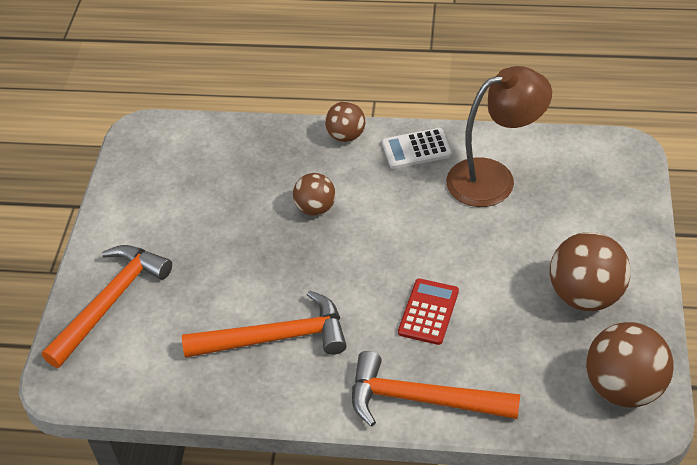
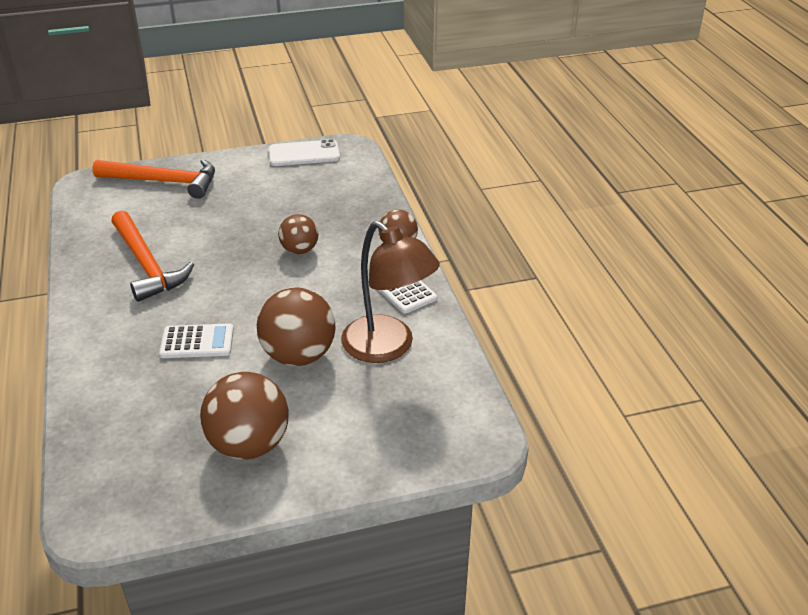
camera: 65 degrees right, 10 degrees down
orange hammer [352,351,520,427] -> none
red calculator [398,278,459,345] -> white calculator [159,323,234,358]
brown ball [586,322,674,408] -> brown ball moved to [257,287,336,366]
none -> white phone [269,139,340,166]

